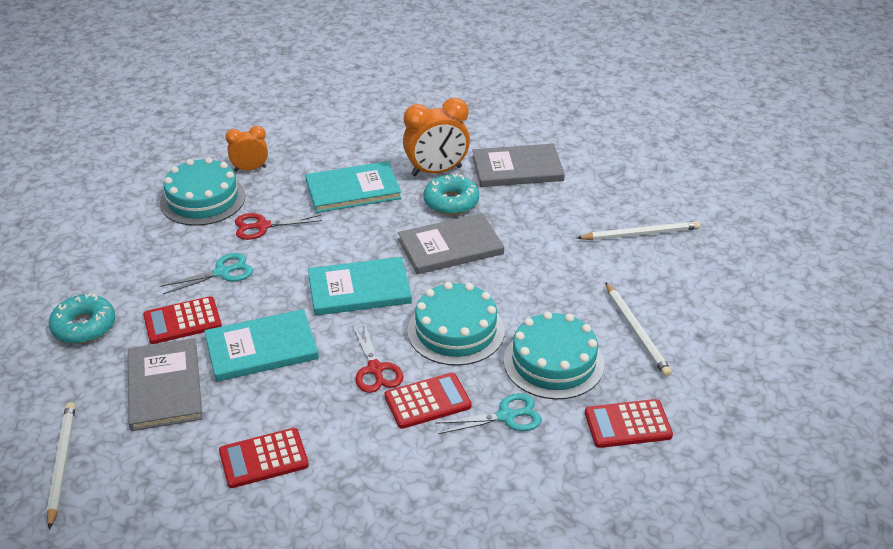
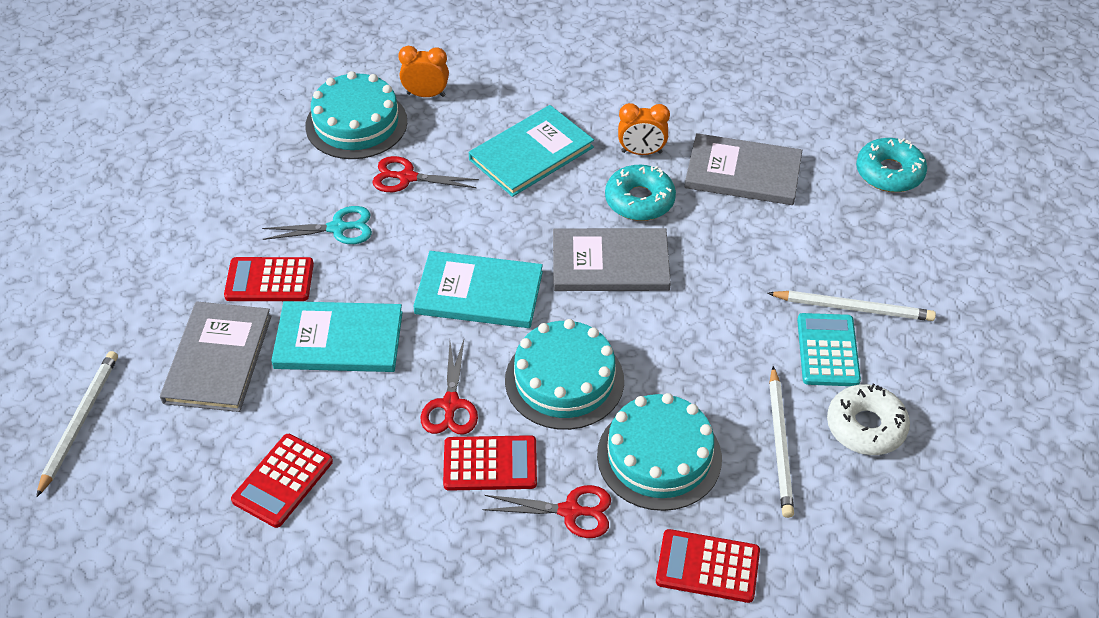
camera: 20 degrees right, 10 degrees up
turquoise donut [49,293,115,344] -> turquoise donut moved to [856,138,927,192]
red calculator [219,428,309,488] -> red calculator turned 60 degrees counterclockwise [231,434,333,528]
turquoise book [305,161,401,213] -> turquoise book turned 45 degrees counterclockwise [469,105,594,197]
orange clock [403,98,470,176] -> orange clock [618,103,670,155], size x0.61
turquoise scissors [435,393,542,434] -> red scissors [482,485,611,538]
none -> turquoise calculator [797,313,861,386]
none -> white donut [827,384,910,455]

